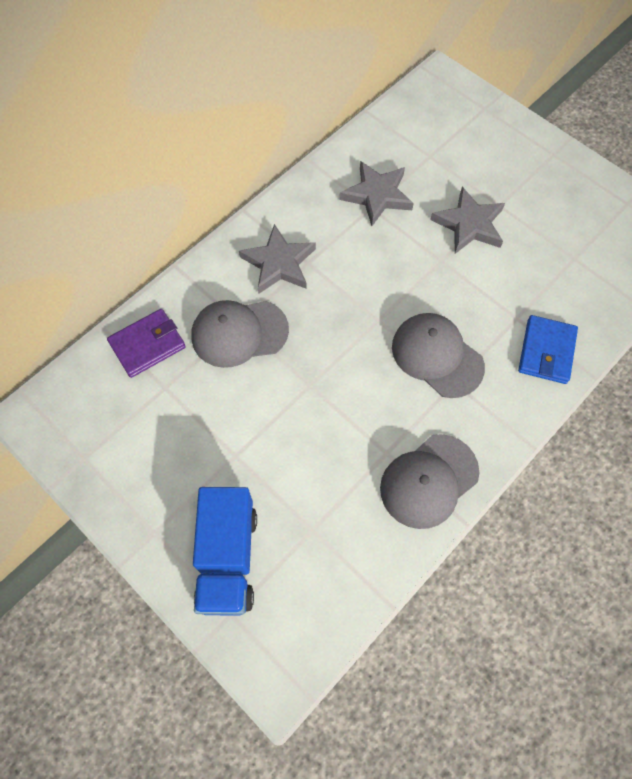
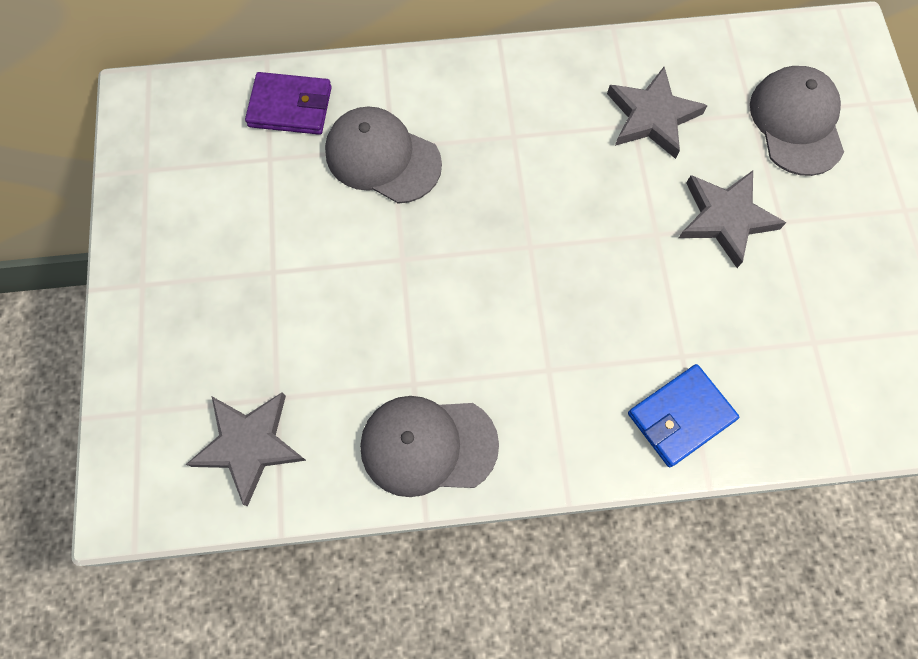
camera: 40 degrees right, 5 degrees up
blue truck [193,487,257,616] -> none
grey star [239,224,316,294] -> grey star moved to [186,393,307,506]
grey cap [392,313,485,398] -> grey cap moved to [750,66,844,176]

